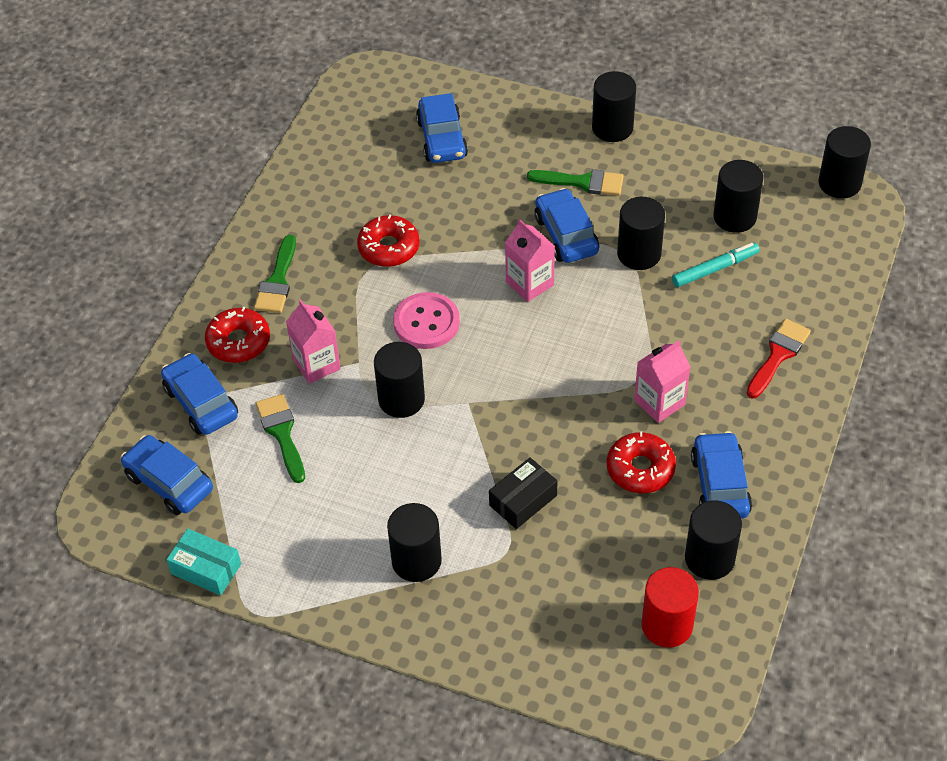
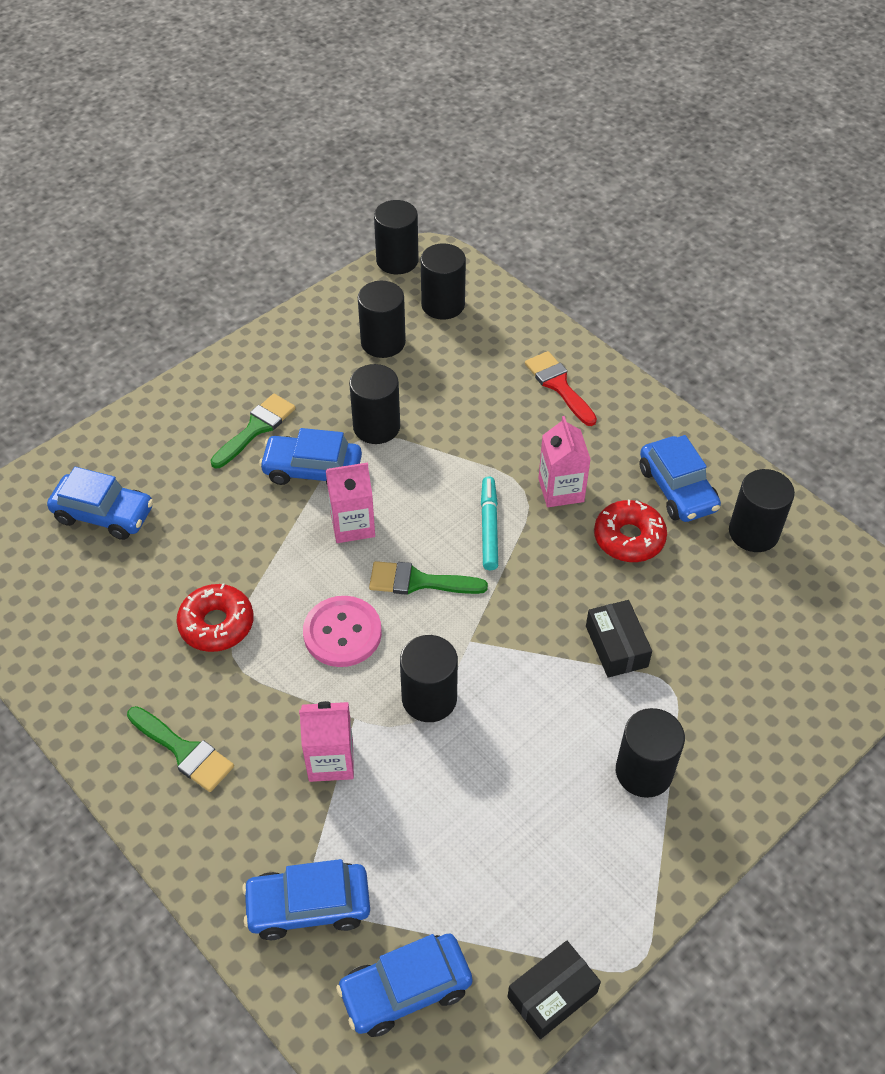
camera: 65 degrees left, 0 degrees up
turquoise box [166,528,241,596] -> black box [508,941,601,1039]
red donut [205,307,270,363] -> none
green brush [256,394,305,483] -> green brush moved to [369,561,488,595]
black cylinder [592,71,636,142] -> black cylinder moved to [421,243,466,320]
red cylinder [641,567,699,648] -> none
turquoise marker [672,243,760,287] -> turquoise marker moved to [481,476,498,570]
blue car [691,431,752,519] -> blue car turned 135 degrees counterclockwise [640,435,721,522]

